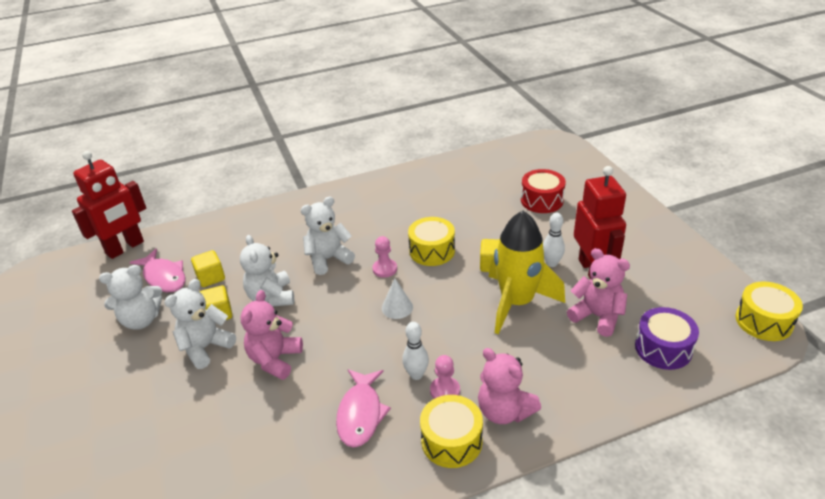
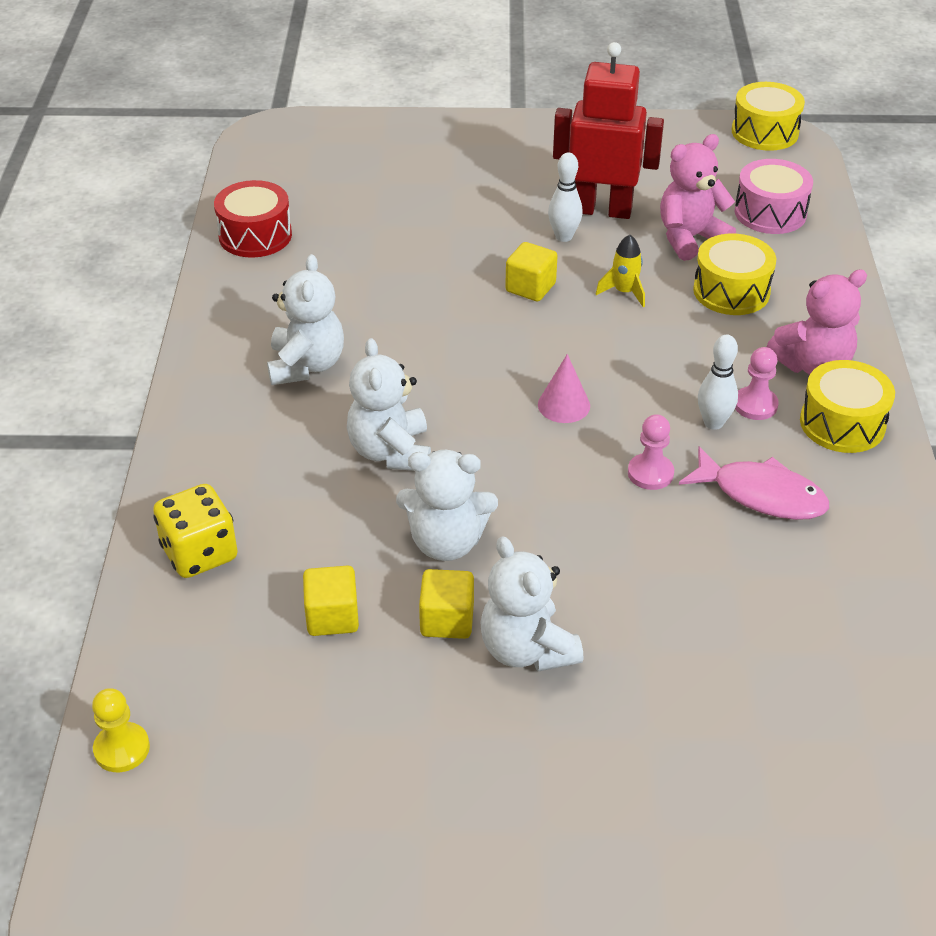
camera: 70 degrees left, 5 degrees up
red robot [72,151,146,259] -> yellow pawn [92,688,150,772]
white teddy bear [99,265,162,330] -> white teddy bear moved to [267,254,344,385]
pink fish [129,249,185,292] -> none
pink teddy bear [241,290,303,380] -> none
pink pawn [373,236,397,278] -> pink pawn moved to [628,414,674,490]
white cone [382,278,413,319] -> pink cone [538,354,590,423]
yellow drum [408,217,455,266] -> yellow drum moved to [693,234,776,315]
yellow rocket [489,211,565,334] -> yellow rocket [596,235,645,307], size x0.40
red drum [521,169,566,213] -> red drum moved to [214,180,292,258]
purple drum [635,307,699,370] -> pink drum [734,159,813,234]
none -> yellow dice [153,484,238,578]

